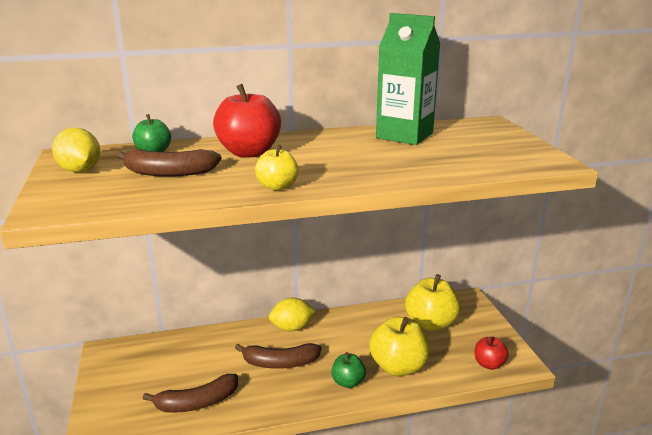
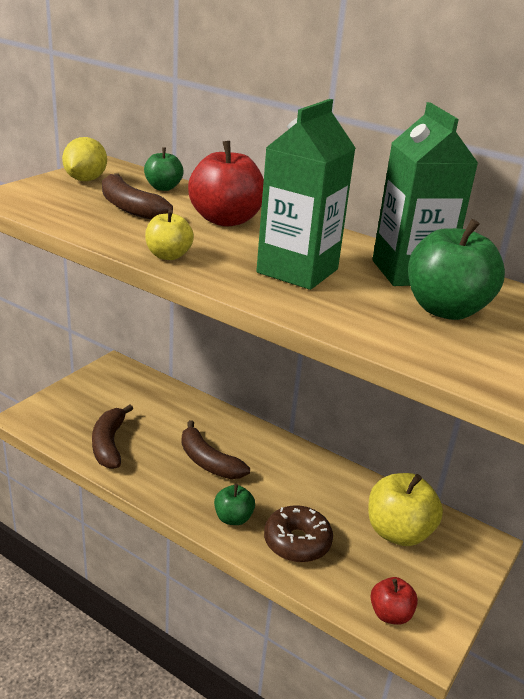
camera: 45 degrees right, 5 degrees up
brown banana [142,374,238,413] -> brown banana turned 60 degrees clockwise [92,404,133,469]
yellow lemon [269,298,316,331] -> none
yellow apple [369,317,429,376] -> brown donut [264,505,333,563]
none -> green carton [256,99,356,290]
none -> green apple [408,219,505,320]

